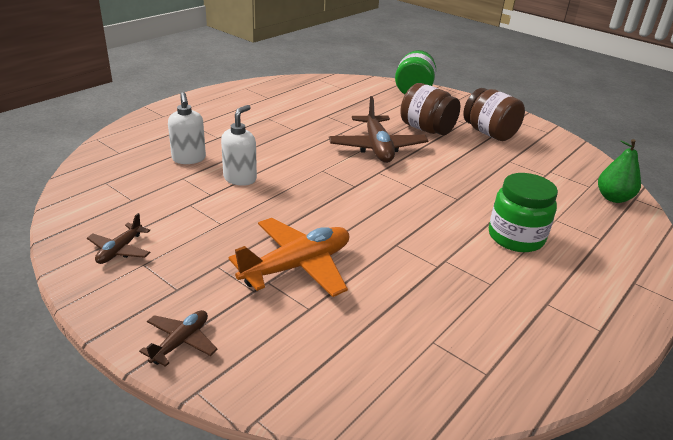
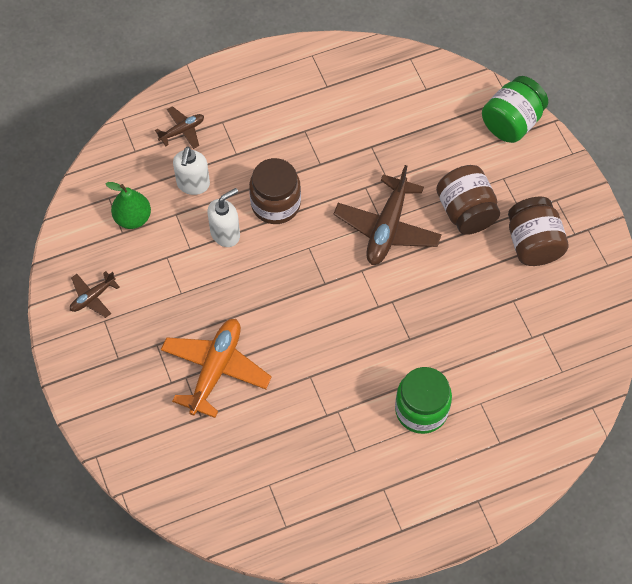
camera: 30 degrees right, 30 degrees up
brown plane [139,310,218,367] -> brown plane moved to [155,106,204,149]
orange plane [229,218,349,297] -> orange plane turned 60 degrees counterclockwise [161,319,272,418]
green pear [598,139,641,203] -> green pear moved to [106,182,151,229]
none -> brown jar [249,158,301,224]

